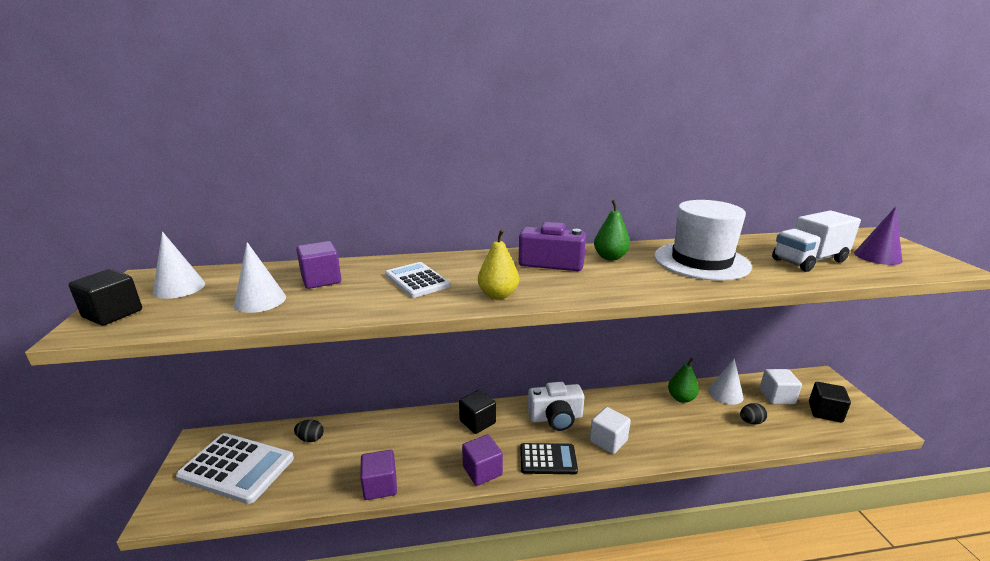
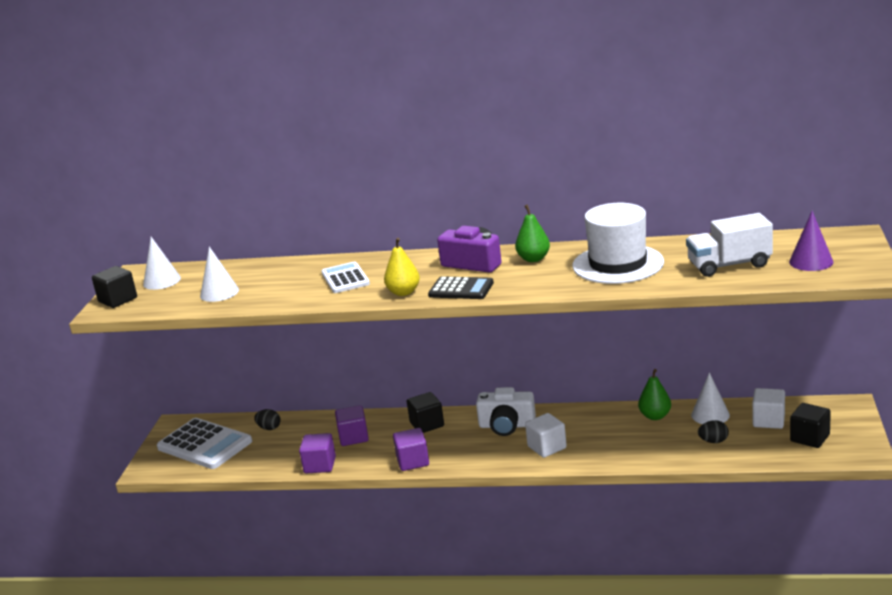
camera: 20 degrees right, 0 degrees up
purple cube [296,241,341,289] -> purple cube moved to [335,405,369,446]
black calculator [520,443,578,474] -> black calculator moved to [428,276,494,299]

